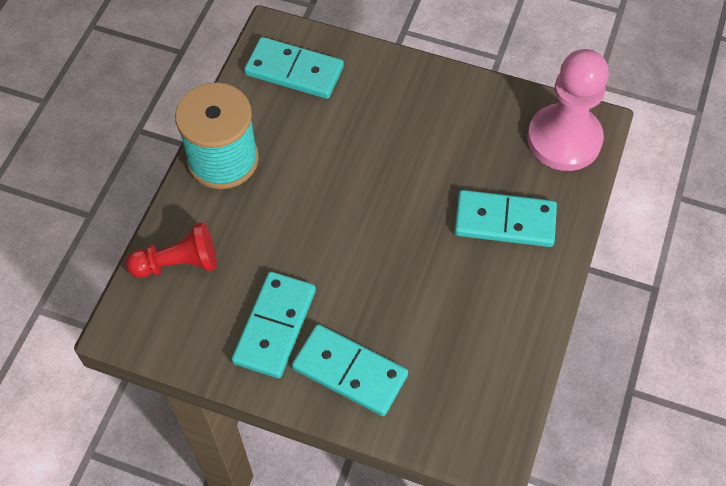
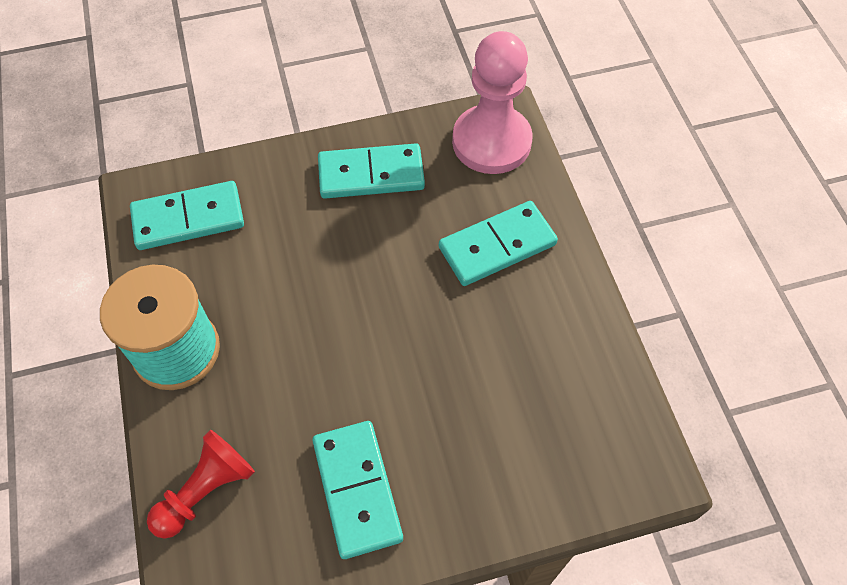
camera: 35 degrees left, 0 degrees up
turquoise domino [292,324,408,416] -> turquoise domino moved to [318,143,425,199]

